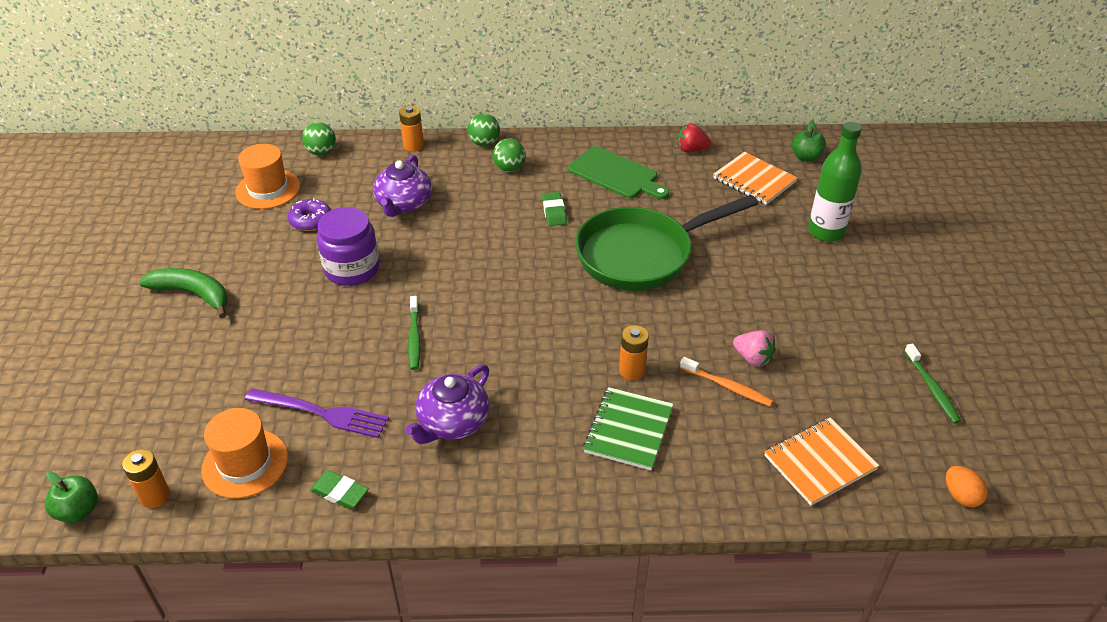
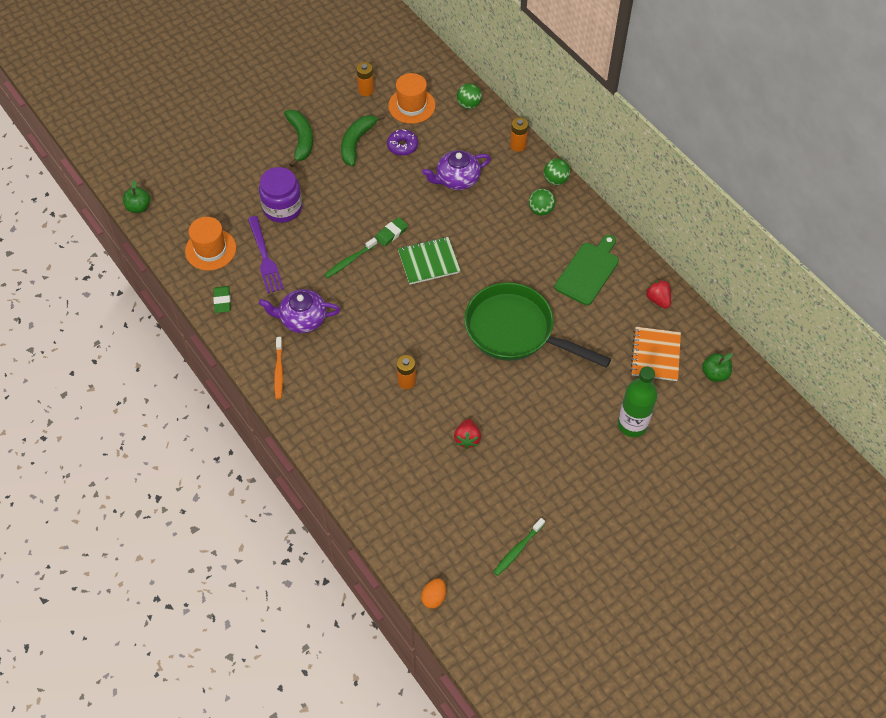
camera: 55 degrees right, 15 degrees up
orange battery [122,449,170,508] -> orange battery moved to [356,62,374,96]
purple jar [317,207,380,286] -> purple jar moved to [259,167,303,223]
green eraser [542,192,567,226] -> green eraser moved to [375,217,408,247]
green cutting board [568,146,669,199] -> green cutting board turned 150 degrees counterclockwise [555,235,619,305]
green notebook [583,387,673,470] -> green notebook moved to [398,237,461,285]
orange toothbrush [680,357,773,407] -> orange toothbrush moved to [274,337,283,399]
pink strawberry [733,330,776,367] -> red strawberry [454,419,481,449]
orange notebook [765,418,879,506] -> none
none -> green banana [341,114,385,166]

